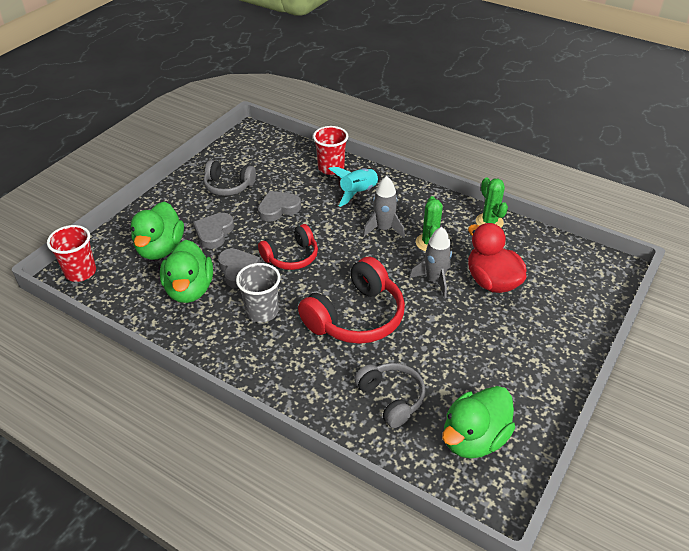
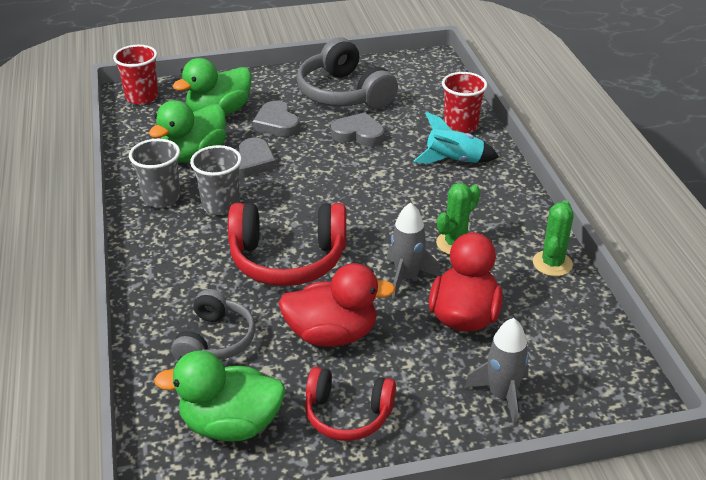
camera: 45 degrees right, 5 degrees down
grey heart [193,213,234,249] -> grey heart turned 90 degrees counterclockwise [252,101,300,137]
grey headphones [203,160,256,196] -> grey headphones [297,37,398,109], size x1.61
red headphones [258,224,318,270] -> red headphones moved to [305,367,396,441]
grey rocket [363,176,405,238] -> grey rocket moved to [464,318,529,426]
none -> grey cup [129,139,180,208]
none -> red duck [278,263,396,347]

